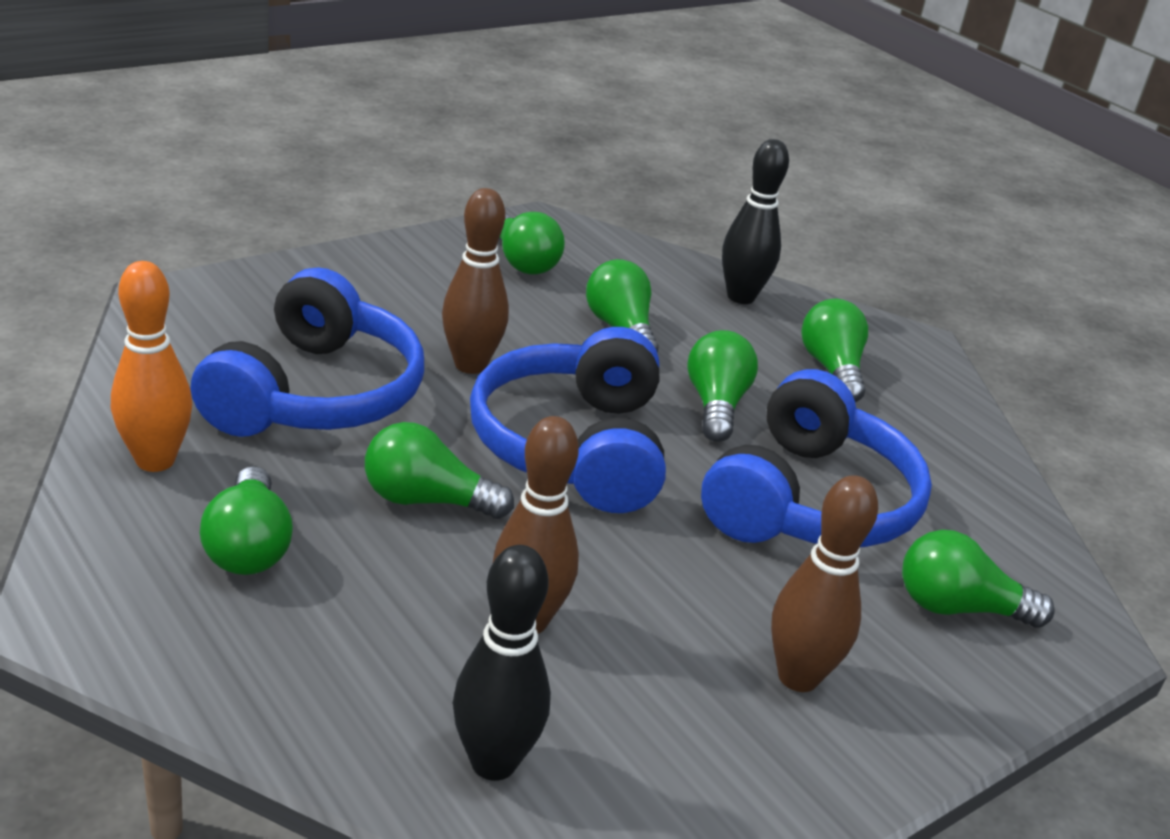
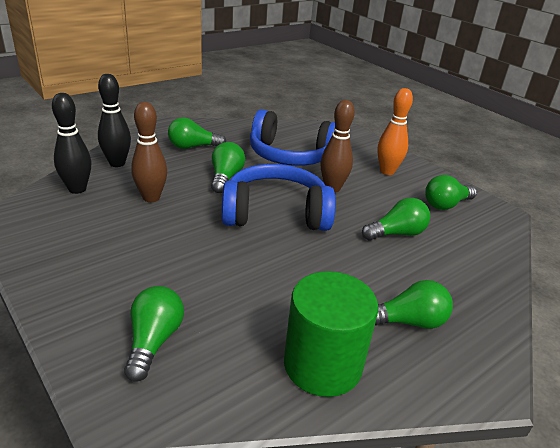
camera: 90 degrees right, 0 degrees up
orange bowling pin [111,261,192,472] -> orange bowling pin moved to [377,88,413,175]
green light bulb [687,330,758,442] -> none
blue headphones [701,369,932,547] -> none
black bowling pin [722,139,789,304] -> black bowling pin moved to [98,74,131,167]
brown bowling pin [771,475,878,692] -> none
none -> green cylinder [284,271,379,397]

